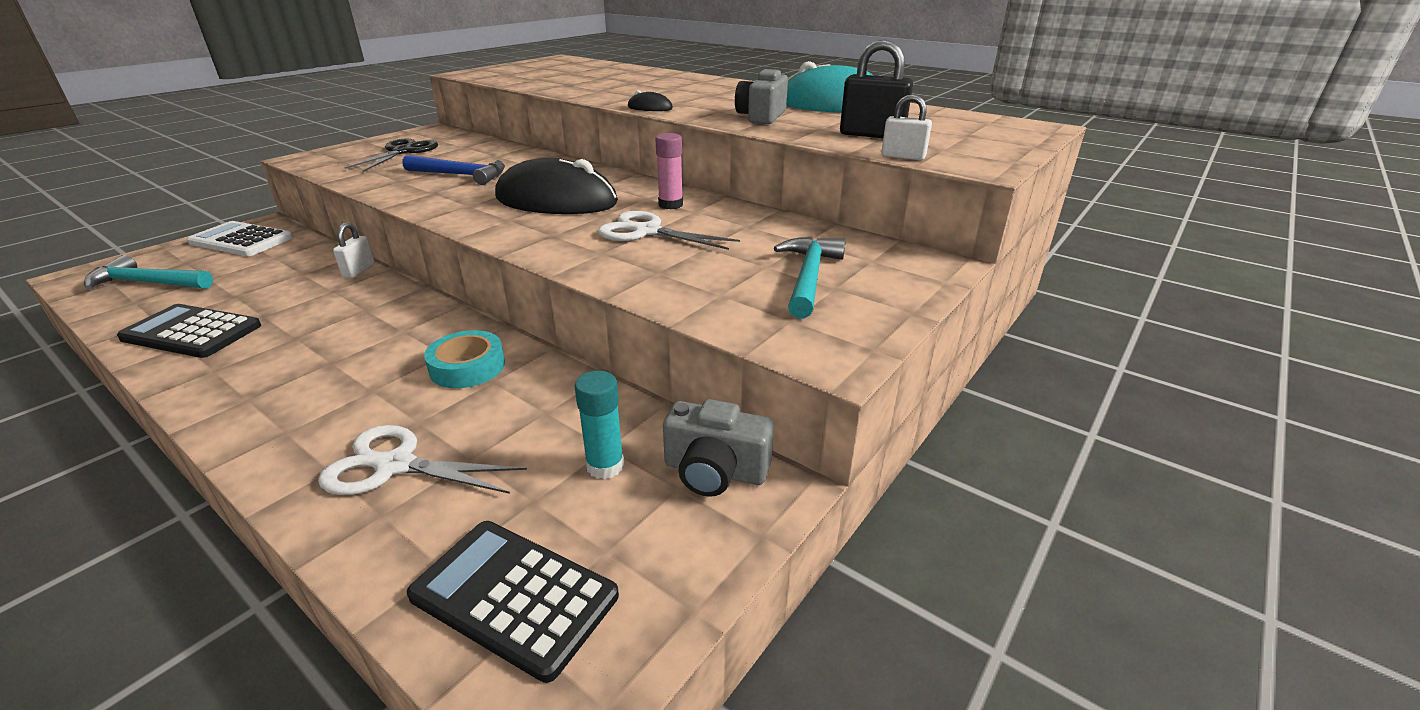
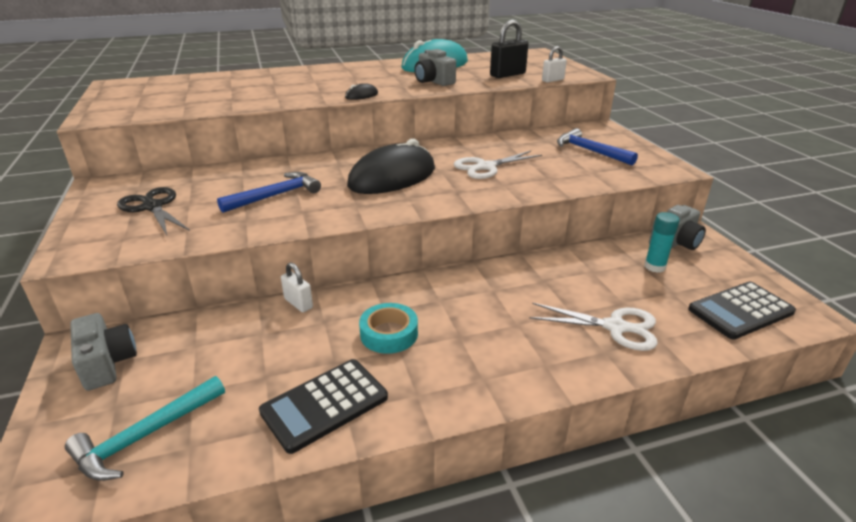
camera: 55 degrees left, 0 degrees up
white calculator [187,221,293,256] -> grey camera [70,313,137,391]
white scissors [318,425,527,495] -> white scissors turned 120 degrees counterclockwise [529,303,658,351]
turquoise tape [424,330,505,388] -> turquoise tape moved to [359,303,418,354]
pink glue stick [655,133,683,209] -> none
turquoise hammer [774,236,846,319] -> blue hammer [557,128,638,165]

